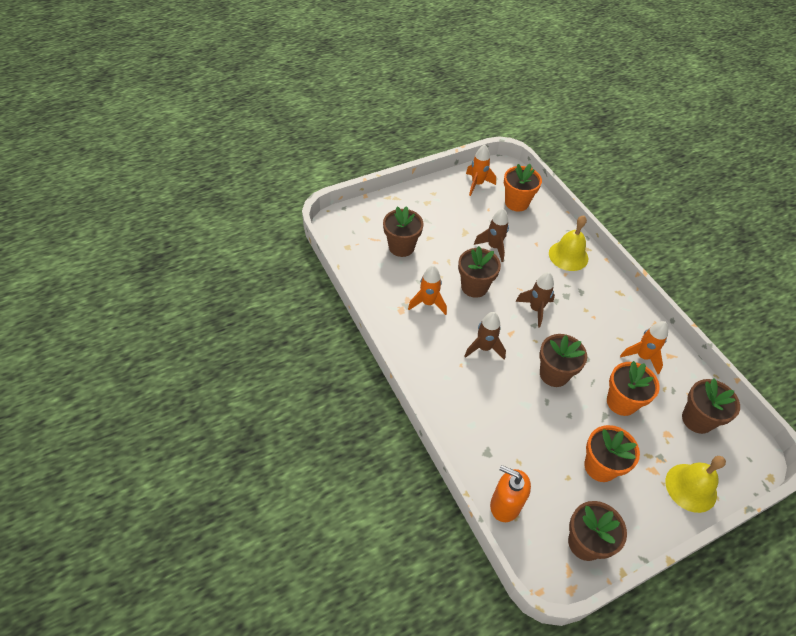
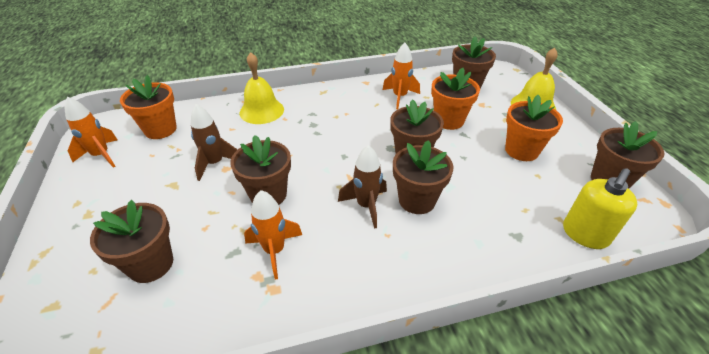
camera: 75 degrees left, 10 degrees down
orange soap dispenser [490,465,531,522] -> yellow soap dispenser [563,168,637,249]
brown rocket [515,272,555,327] -> none
none -> brown flower pot [393,140,453,214]

